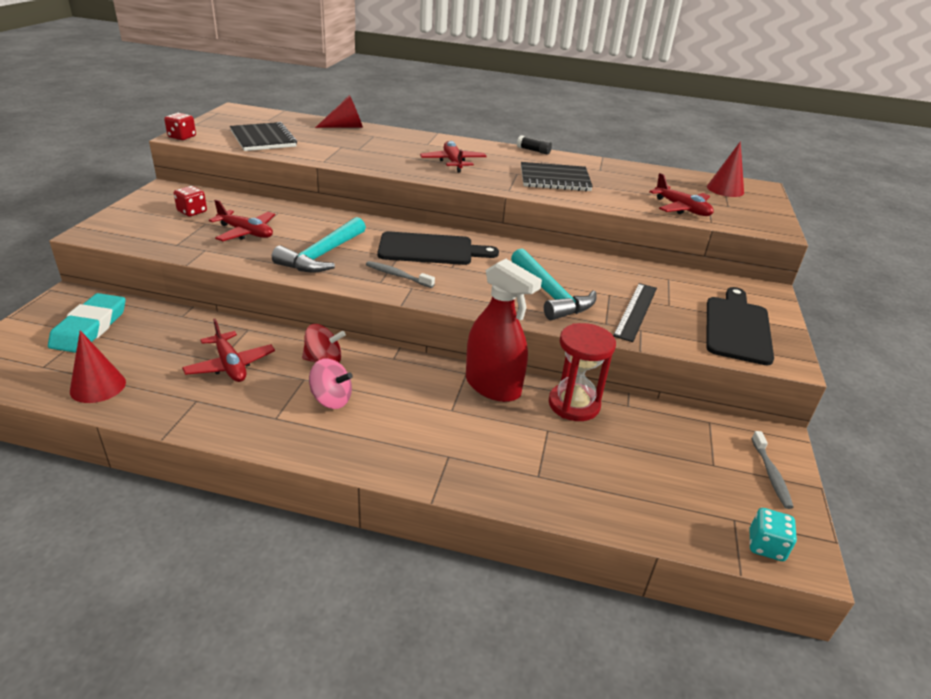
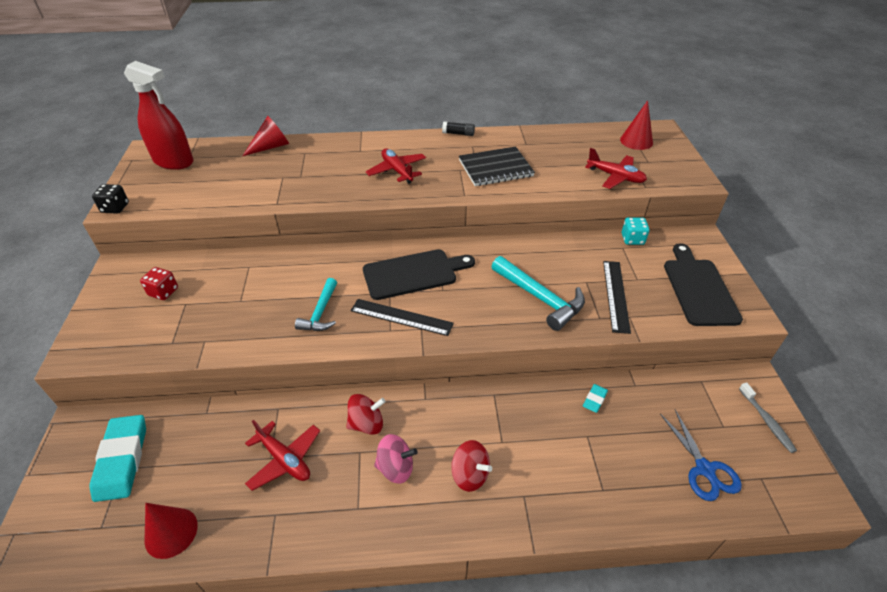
camera: 15 degrees left, 10 degrees up
red dice [164,113,196,140] -> black dice [92,184,129,214]
red plane [209,200,275,241] -> none
black notebook [230,122,297,151] -> none
turquoise hammer [272,217,366,273] -> turquoise hammer [295,278,337,331], size x0.64
grey toothbrush [366,261,435,288] -> black ruler [351,299,454,336]
red spray bottle [466,259,542,402] -> red spray bottle moved to [124,61,194,170]
red hourglass [549,323,616,421] -> turquoise eraser [583,384,608,413]
turquoise dice [749,508,797,561] -> turquoise dice moved to [622,217,650,245]
none -> red spinning top [451,440,492,492]
none -> blue scissors [660,410,742,501]

